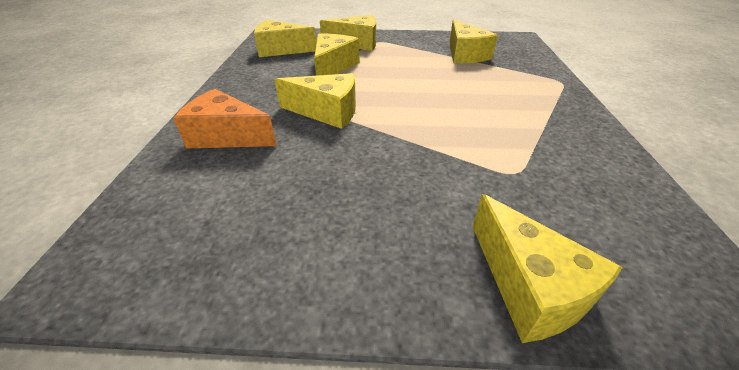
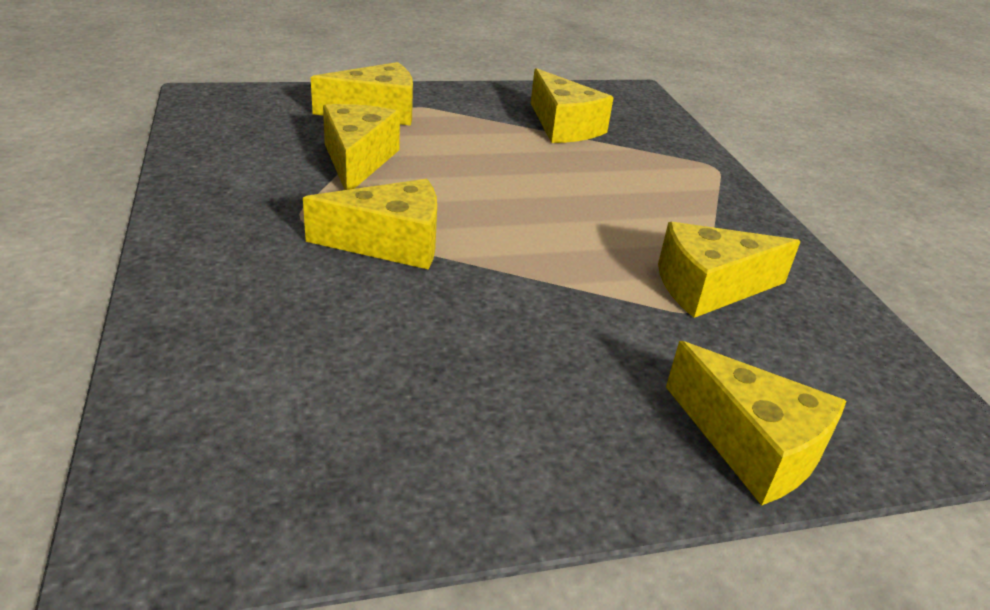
camera: 20 degrees left, 5 degrees down
orange cheese [173,89,277,148] -> none
yellow cheese [254,20,316,57] -> yellow cheese moved to [658,222,801,318]

